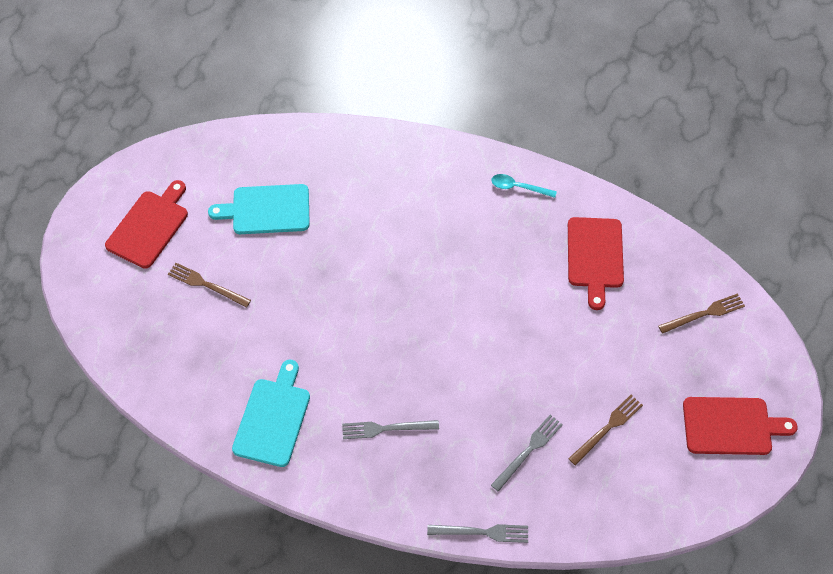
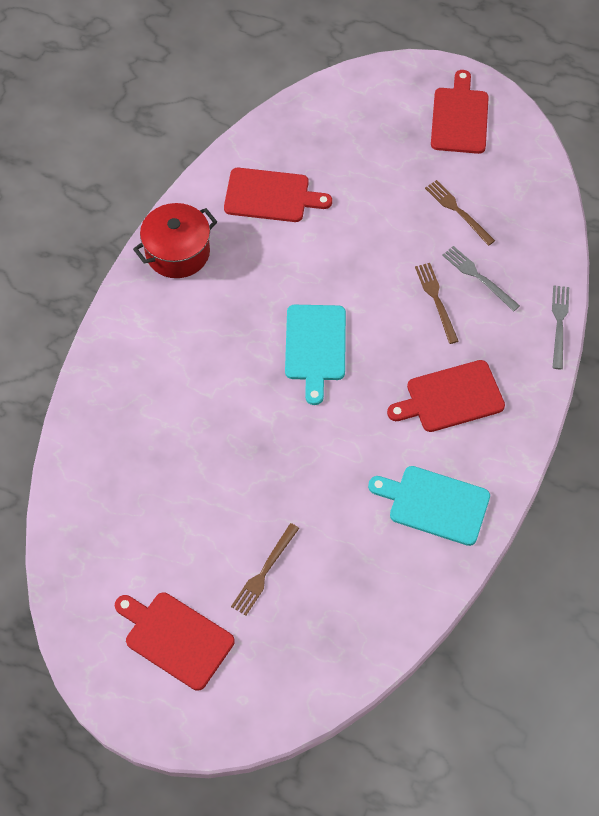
camera: 85 degrees left, 0 degrees up
turquoise cutting board [208,184,310,234] -> turquoise cutting board moved to [285,305,346,405]
grey fork [342,420,439,439] -> red cutting board [387,360,505,432]
turquoise spoon [491,174,557,198] -> red pot [133,203,217,278]
brown fork [658,293,745,334] -> brown fork moved to [415,263,458,344]

